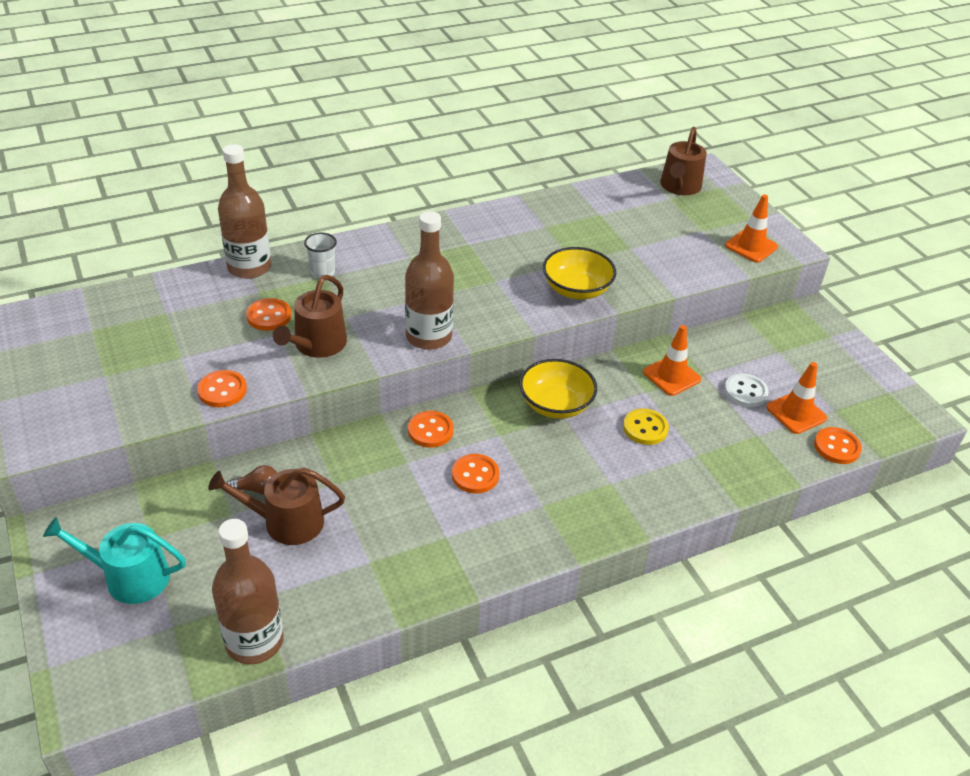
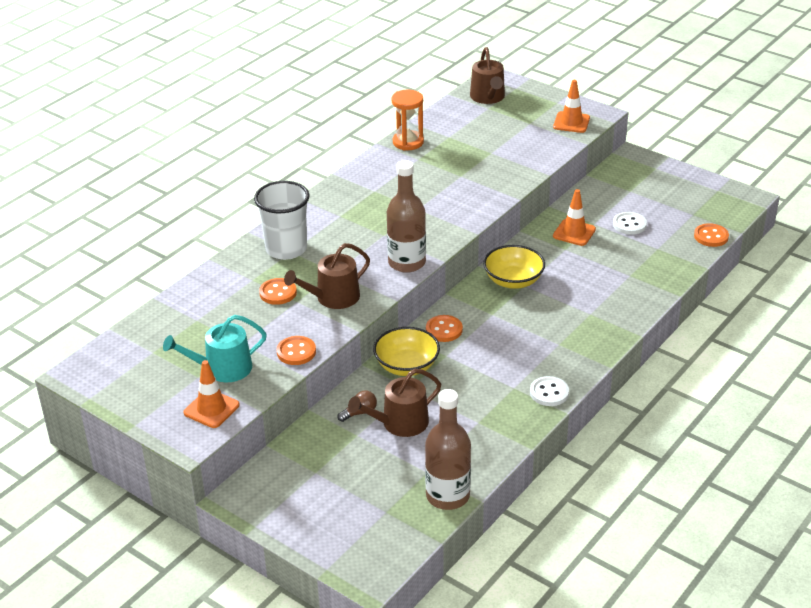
camera: 25 degrees left, 5 degrees down
turquoise watering can [43,517,186,604] -> turquoise watering can moved to [163,315,267,382]
brown bottle [218,144,271,279] -> none
brown watering can [273,275,347,358] -> brown watering can turned 60 degrees clockwise [284,243,370,309]
white cup [304,233,337,278] -> white cup [254,181,310,260], size x2.01
orange button [452,454,499,494] -> none
yellow bowl [543,247,616,299] -> yellow bowl moved to [373,327,440,376]
yellow button [623,409,669,445] -> none
orange traffic cone [766,362,827,434] -> orange traffic cone moved to [184,360,240,428]
none -> orange hourglass [391,90,424,151]
none -> white button [530,376,569,406]

